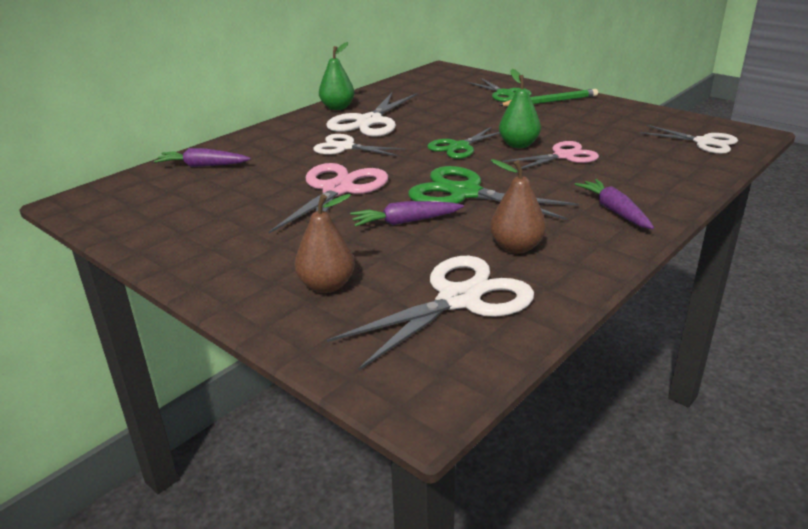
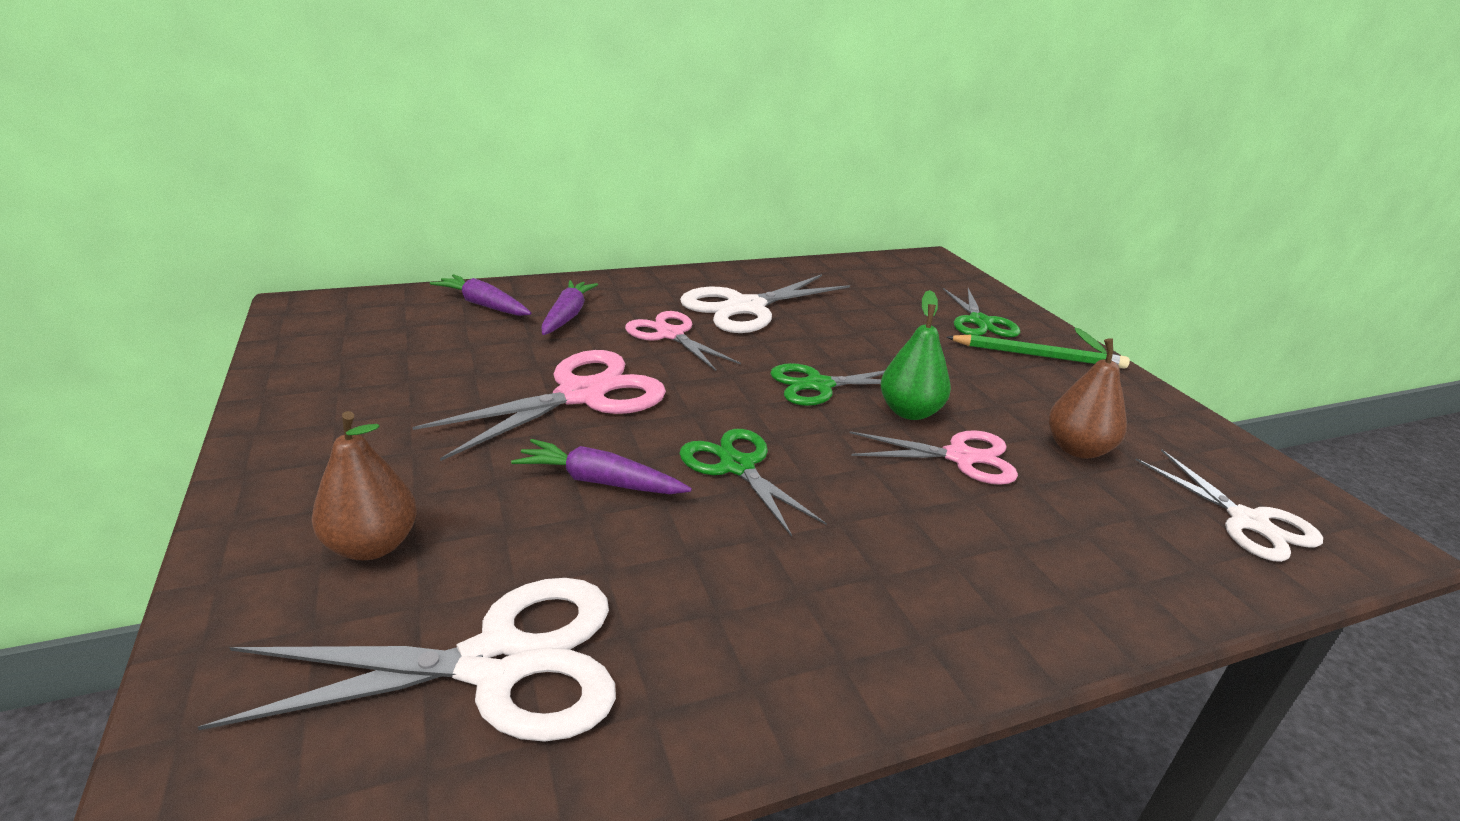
camera: 25 degrees right, 0 degrees up
white scissors [313,134,406,156] -> pink scissors [625,311,741,371]
green pear [319,42,354,110] -> none
green scissors [408,166,579,220] -> green scissors [679,429,827,537], size x0.65
brown pear [490,159,546,254] -> brown pear moved to [1048,328,1127,459]
purple carrot [575,179,654,229] -> purple carrot moved to [541,280,598,335]

